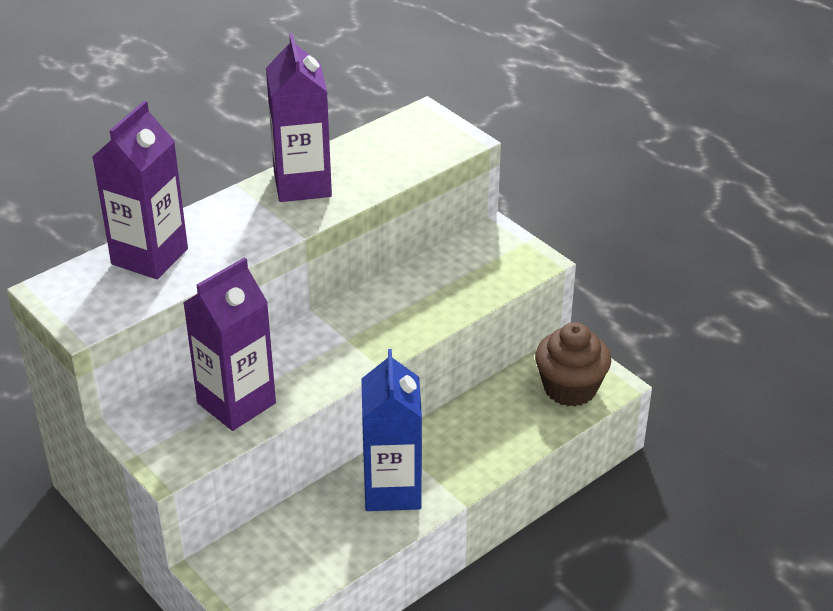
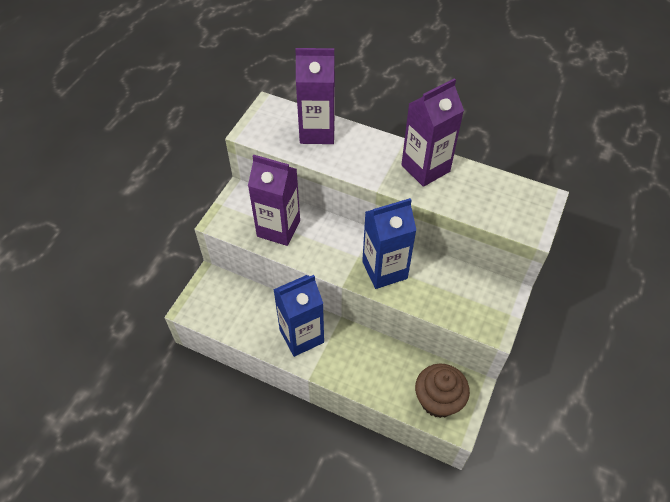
camera: 65 degrees right, 15 degrees up
none -> blue carton [362,198,416,289]

